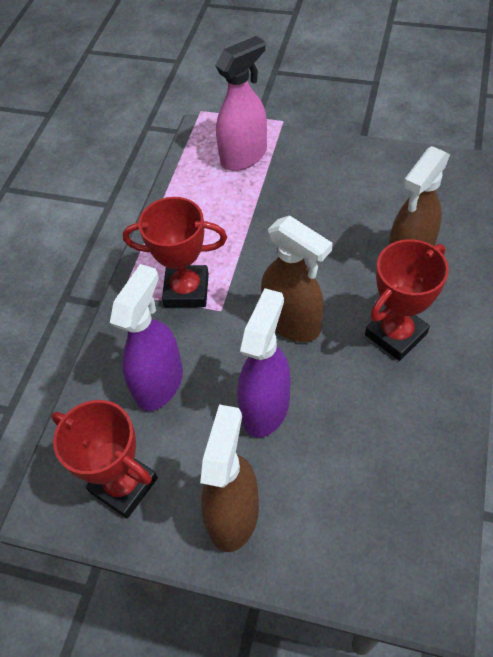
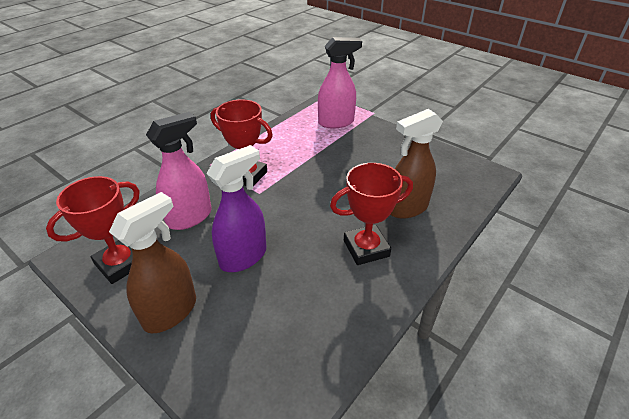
camera: 20 degrees right, 15 degrees down
red trophy [51,400,158,519] -> red trophy turned 75 degrees clockwise [46,176,140,284]
purple spray bottle [110,264,183,411] -> pink spray bottle [146,112,212,230]
brown spray bottle [261,215,333,342] -> none

